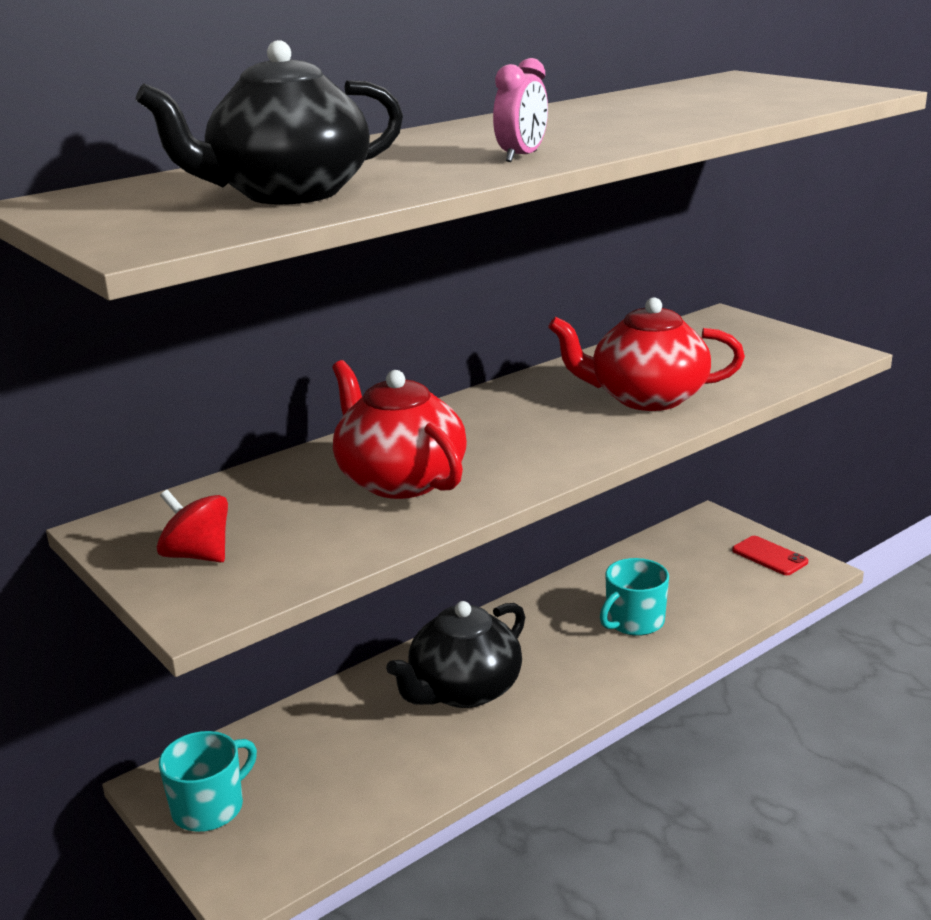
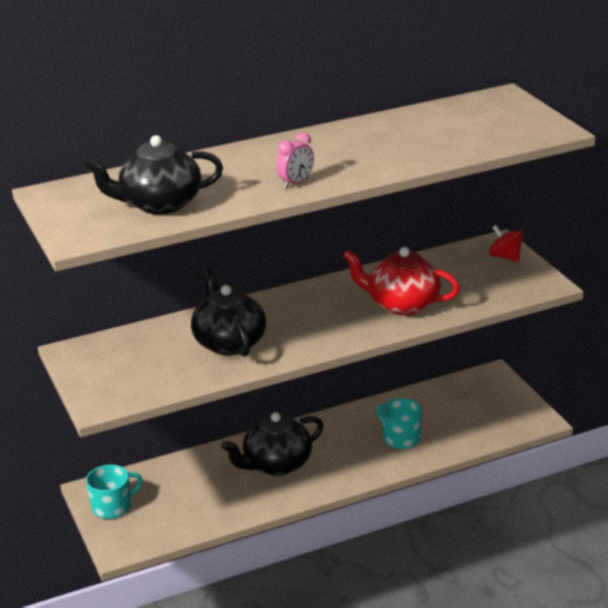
camera: 15 degrees right, 5 degrees up
red spinning top [156,490,228,562] -> red spinning top moved to [489,225,523,262]
red teapot [332,360,467,499] -> black teapot [191,268,266,357]
turquoise mug [600,558,669,636] -> turquoise mug turned 75 degrees clockwise [376,398,422,449]
red phone [732,536,808,575] -> none

